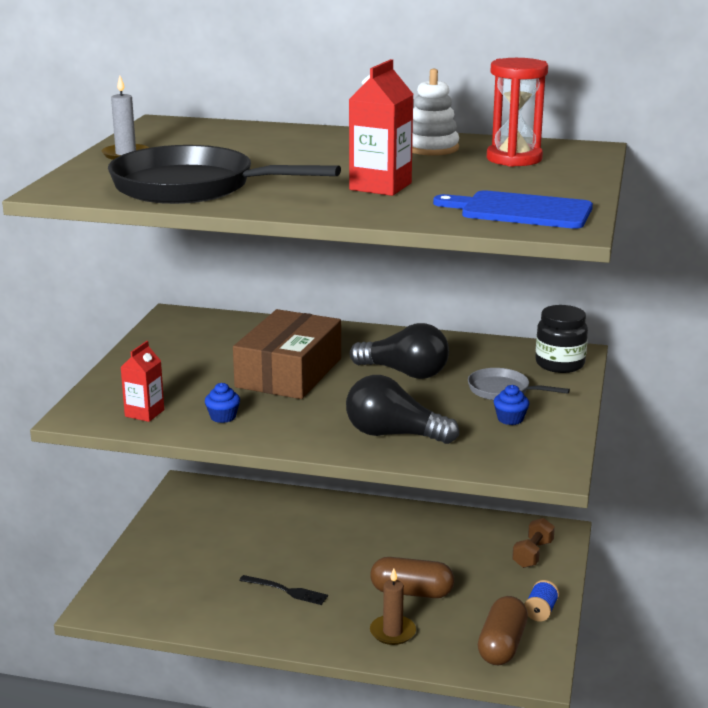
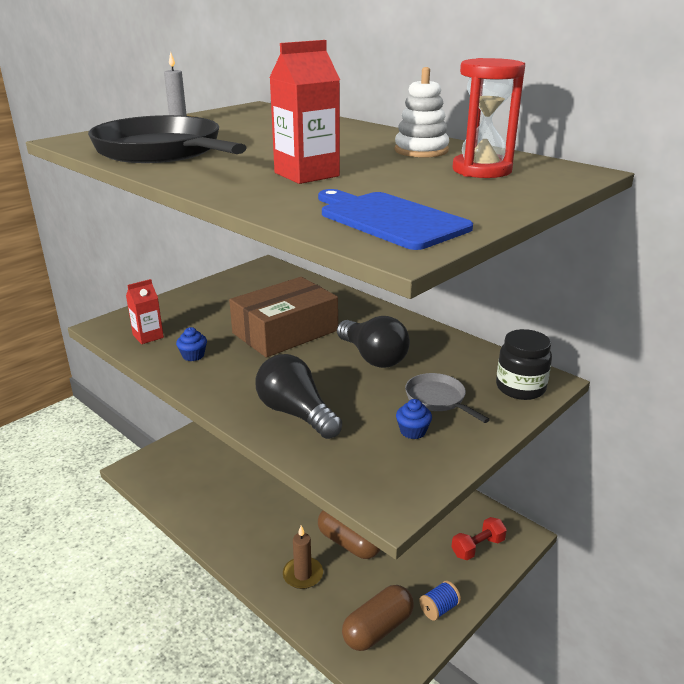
camera: 30 degrees right, 5 degrees up
black fork [239,575,328,605] -> none
brown dumbbell [512,518,555,568] -> red dumbbell [452,517,507,560]

